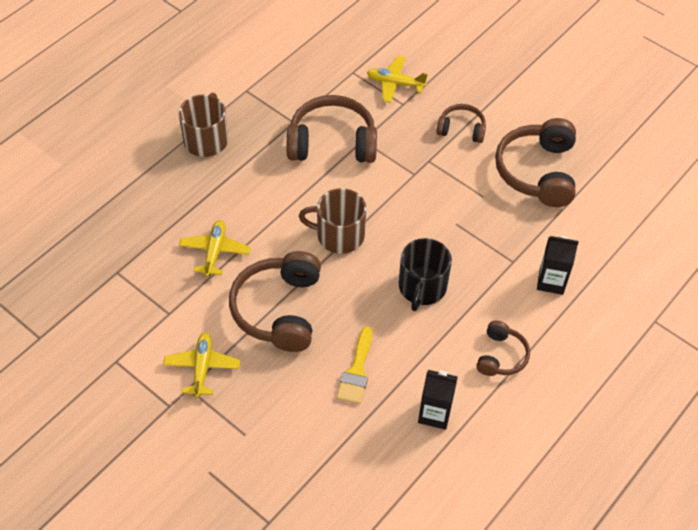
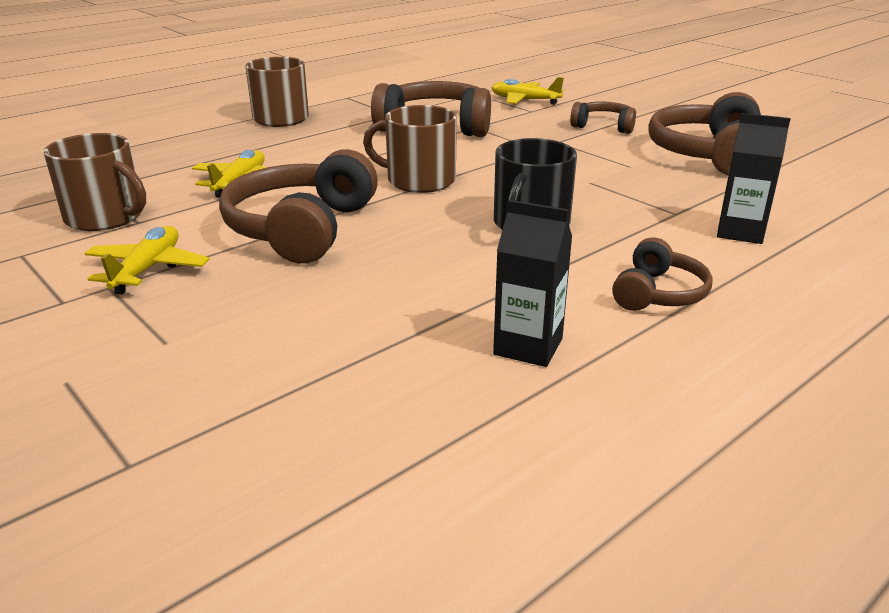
camera: 10 degrees right, 25 degrees down
yellow brush [336,326,372,404] -> none
none -> brown mug [43,133,146,231]

